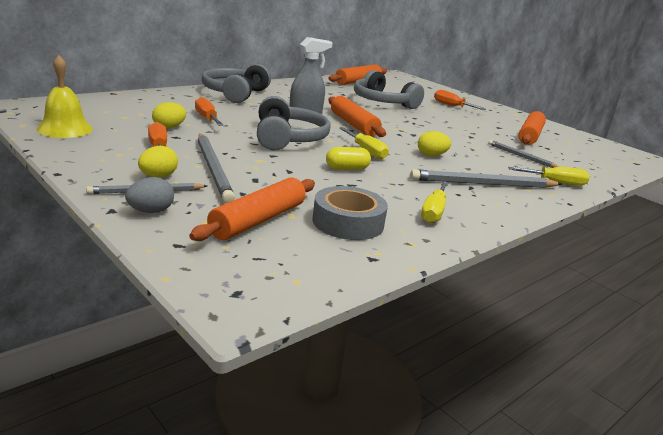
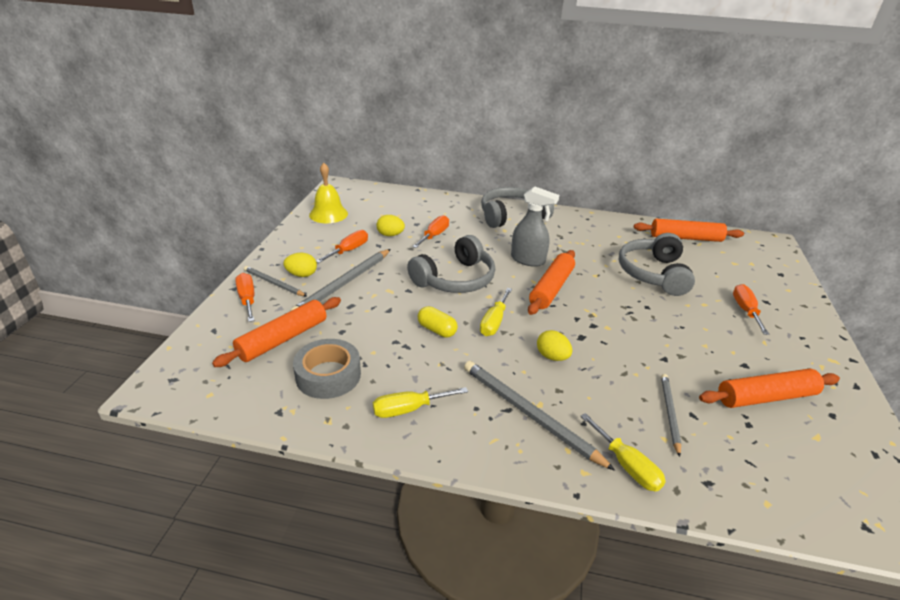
camera: 55 degrees right, 10 degrees up
grey egg [125,177,174,213] -> orange screwdriver [235,273,254,322]
orange rolling pin [189,177,315,241] -> orange rolling pin turned 45 degrees counterclockwise [212,297,341,367]

